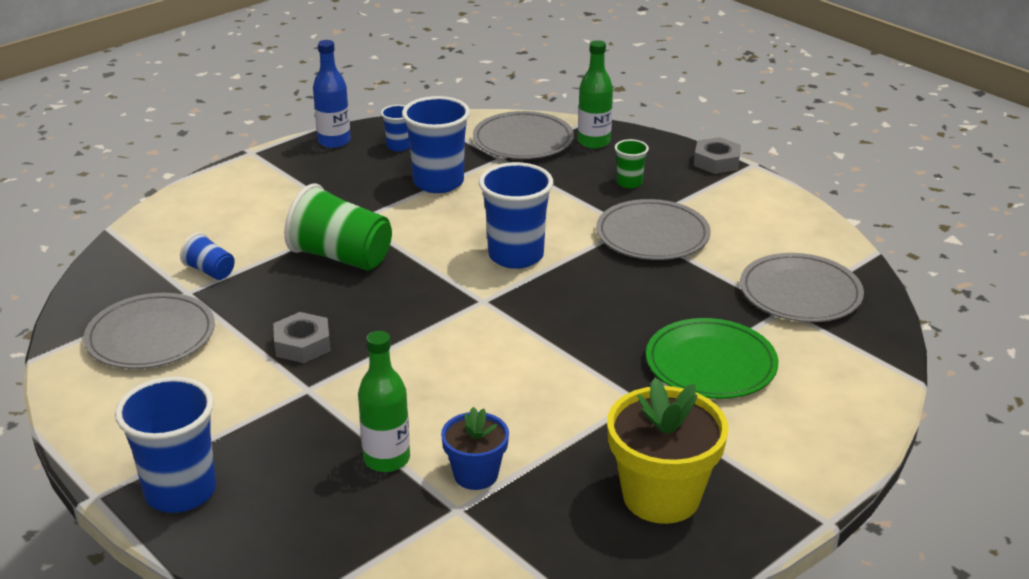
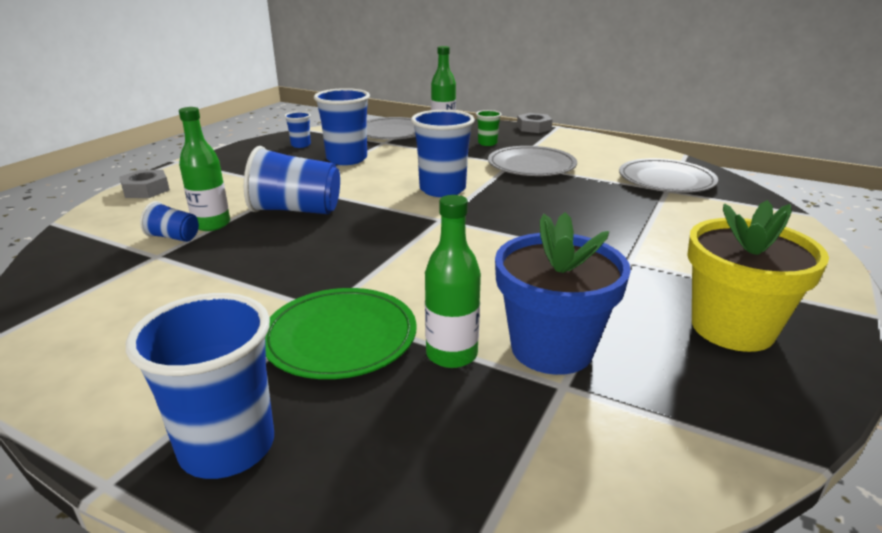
camera: 20 degrees left, 5 degrees down
grey plate [84,293,215,369] -> none
grey nut [273,312,331,363] -> grey nut moved to [119,170,170,198]
green cup [284,183,392,271] -> blue cup [244,146,340,214]
blue bottle [313,40,351,148] -> none
blue flower pot [441,407,509,490] -> blue flower pot [495,212,631,375], size x1.71
green plate [646,318,779,399] -> green plate moved to [265,288,417,379]
none -> green bottle [179,107,230,231]

